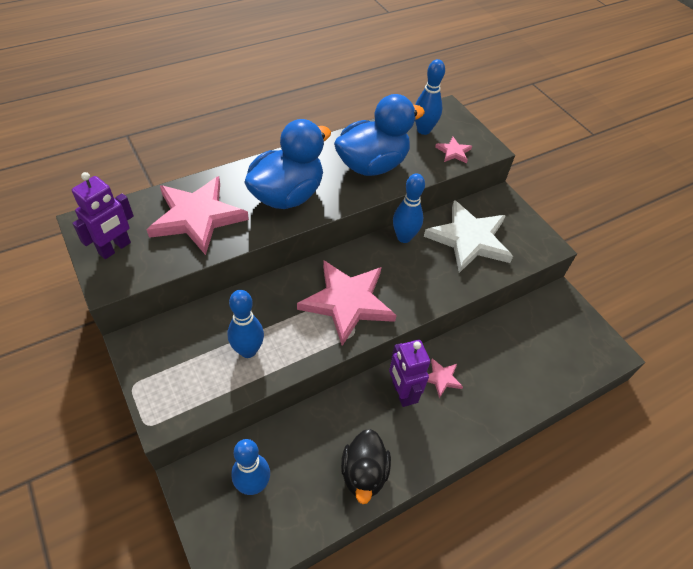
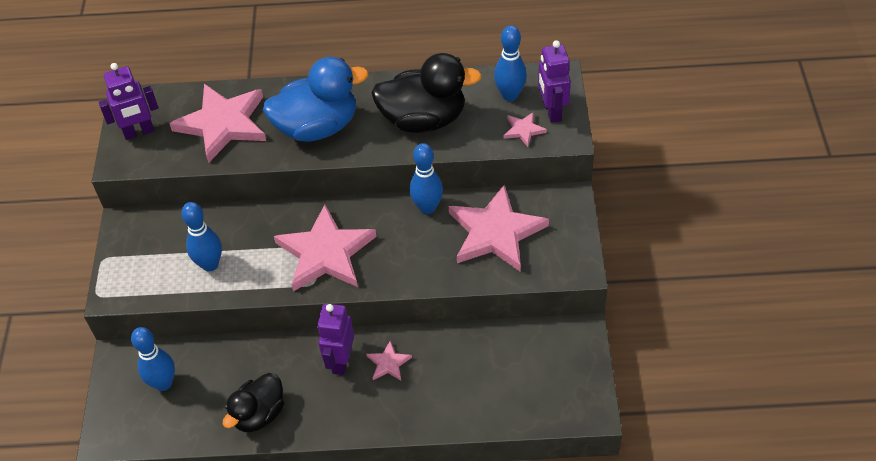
camera: 35 degrees right, 0 degrees up
blue duck [334,94,425,176] -> black duck [371,53,482,133]
white star [424,200,513,273] -> pink star [449,185,549,272]
none -> purple robot [538,40,571,123]

